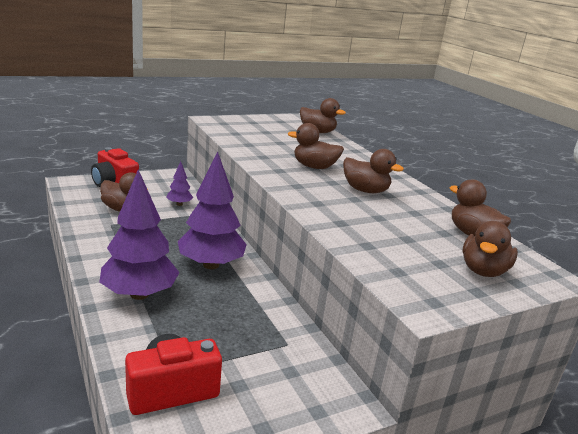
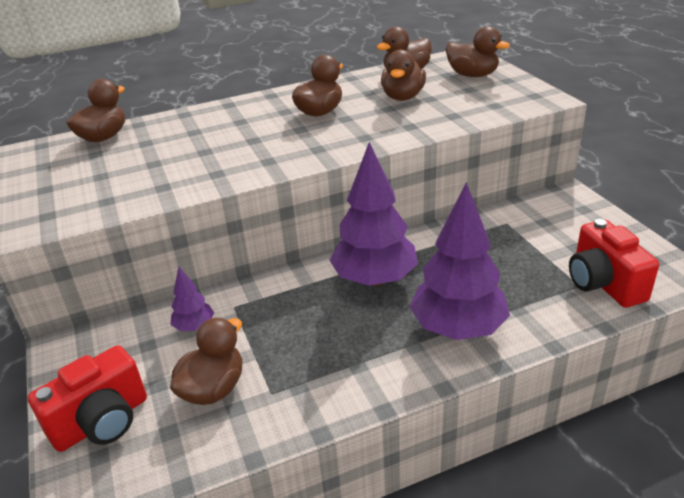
camera: 80 degrees left, 10 degrees up
brown duck [287,123,344,169] -> brown duck moved to [381,50,426,101]

